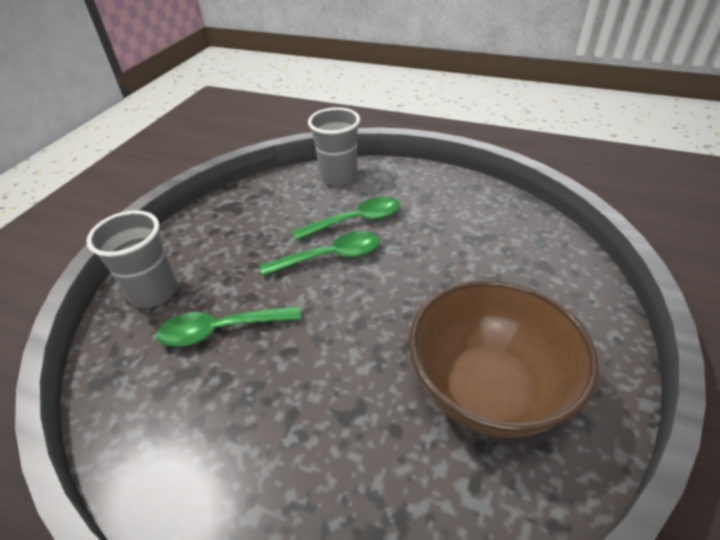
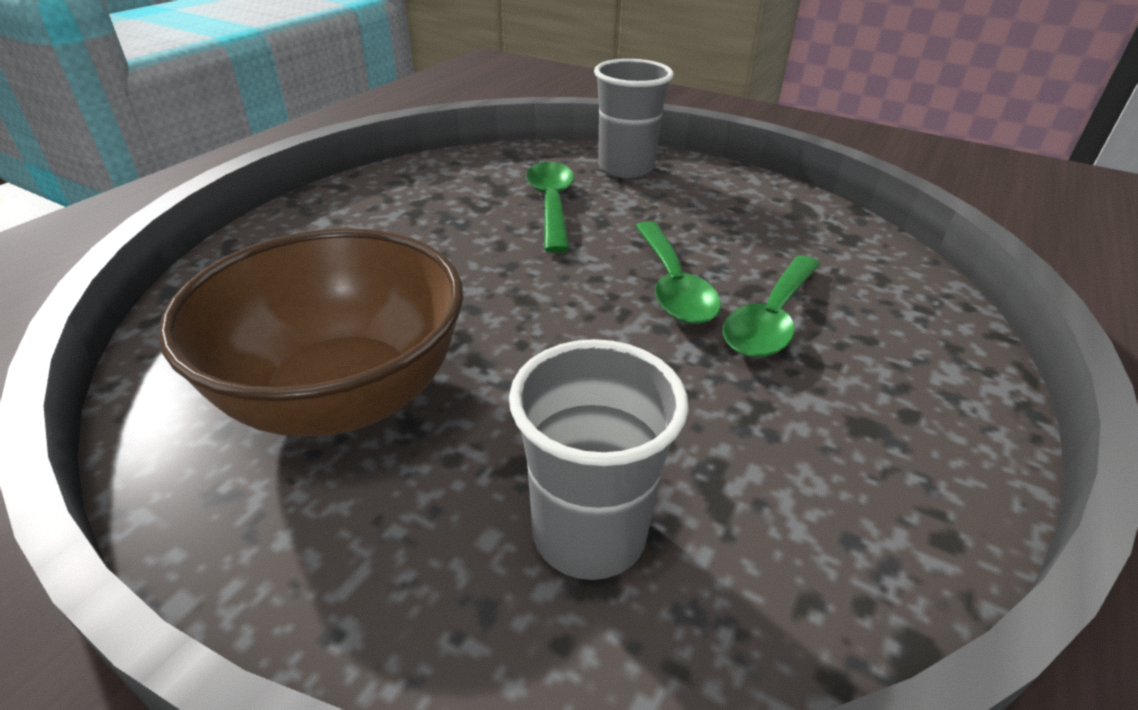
camera: 95 degrees right, 5 degrees down
green spoon [292,196,401,241] -> green spoon turned 45 degrees clockwise [723,255,821,358]
grey cup [308,107,360,186] -> grey cup moved to [509,339,689,580]

